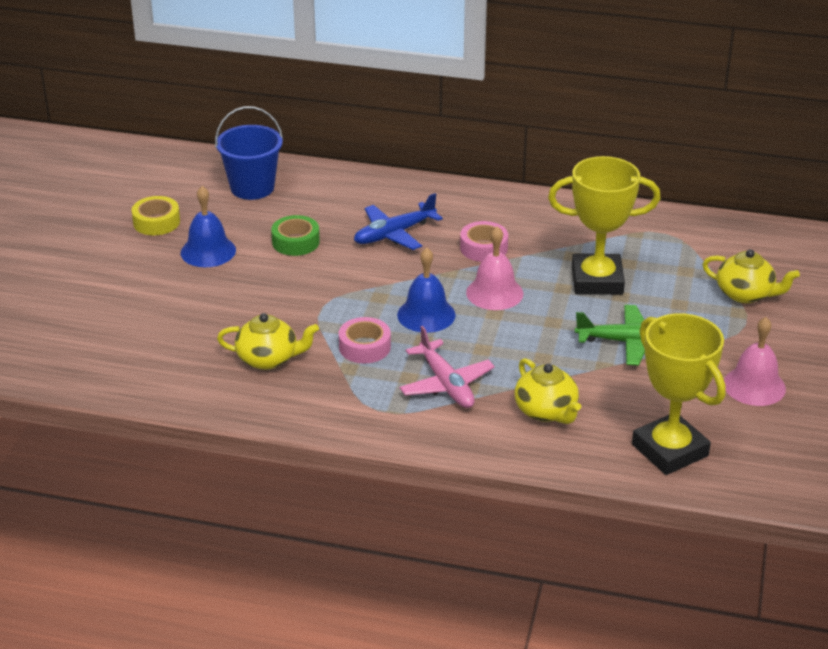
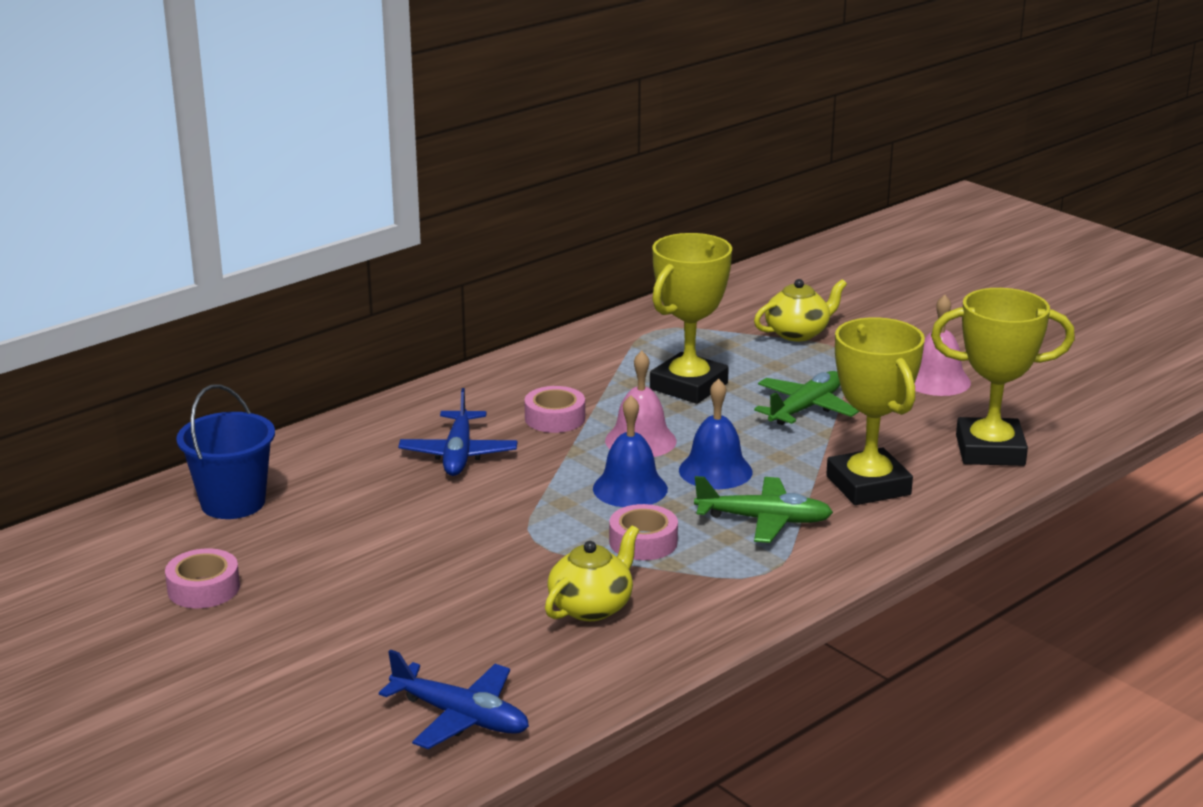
camera: 55 degrees left, 10 degrees down
yellow tape [132,196,180,235] -> pink tape [165,548,240,608]
blue bell [181,186,236,267] -> blue bell moved to [679,378,752,489]
green tape [271,215,320,256] -> none
pink plane [399,326,495,408] -> green plane [694,476,833,543]
yellow teapot [514,358,581,424] -> yellow trophy [826,317,925,505]
none -> blue plane [379,649,529,749]

